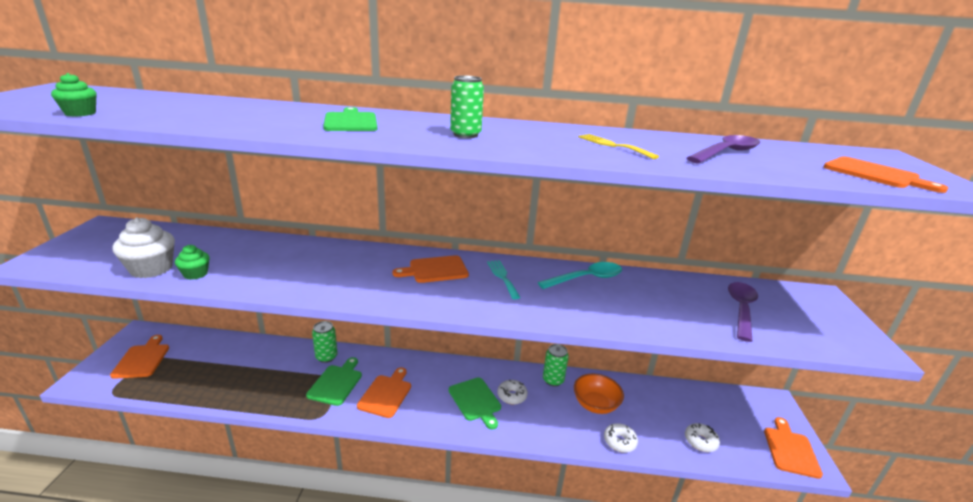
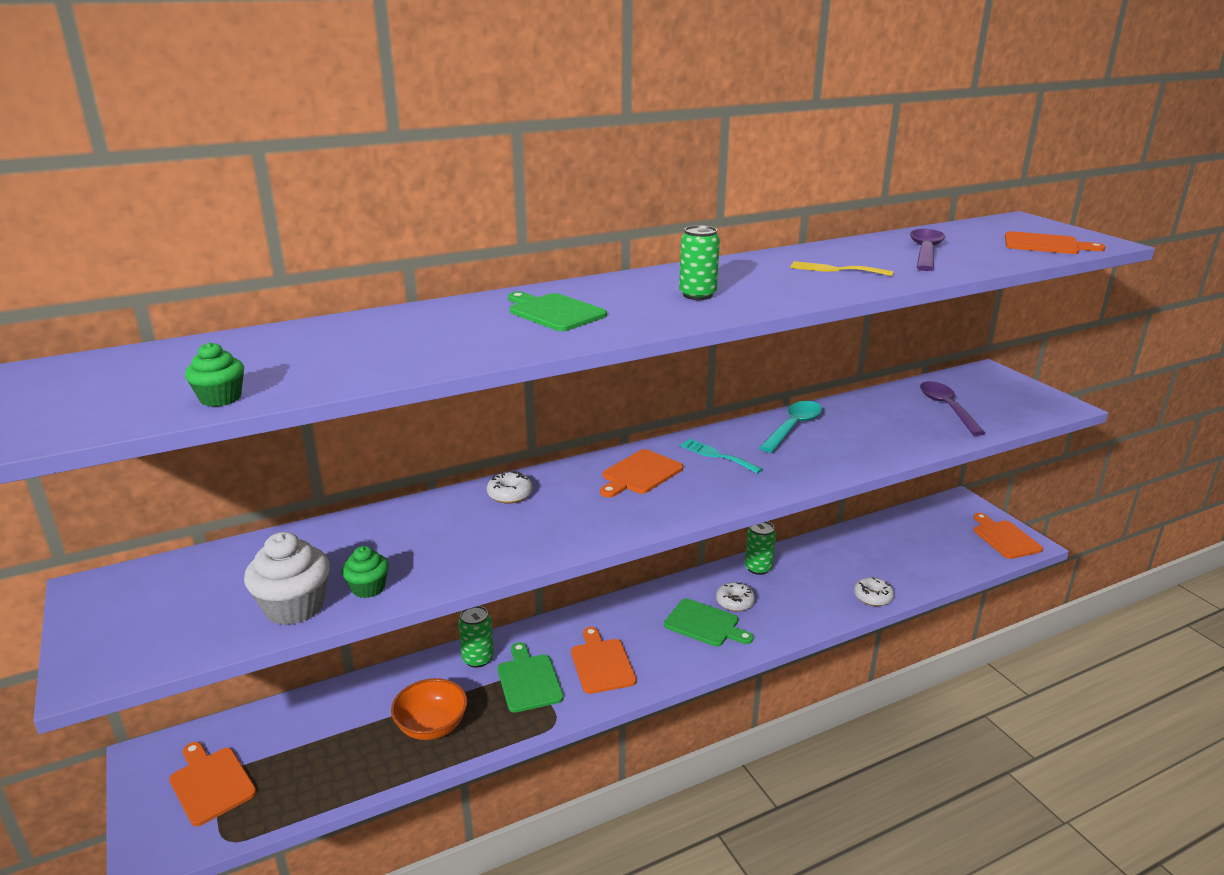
camera: 30 degrees left, 0 degrees up
orange bowl [574,374,624,414] -> orange bowl moved to [391,678,467,740]
white donut [685,423,720,452] -> white donut moved to [487,471,533,503]

